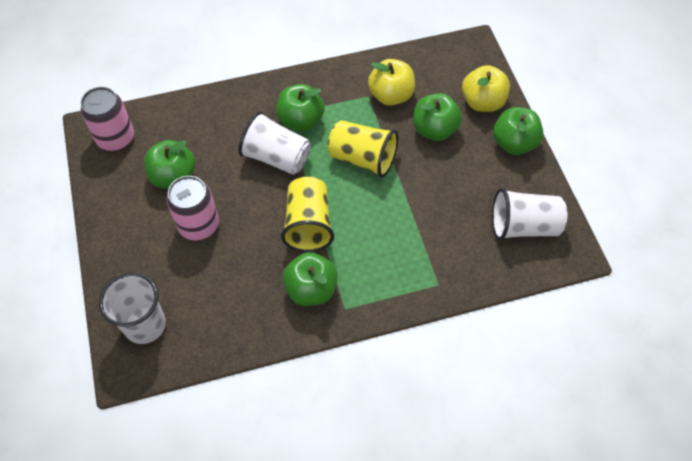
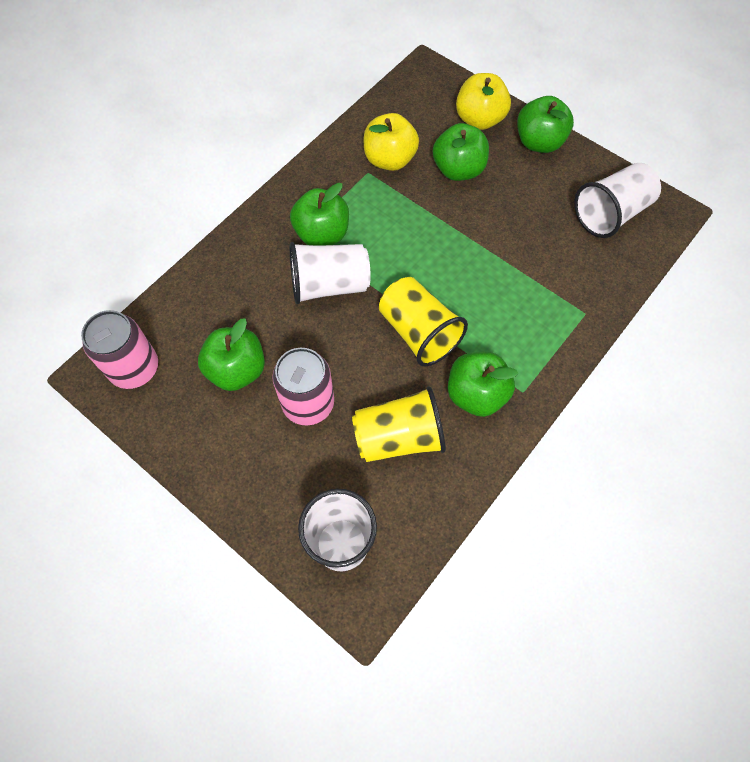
camera: 35 degrees left, 5 degrees up
yellow cup [328,120,398,178] -> yellow cup moved to [352,386,446,462]

